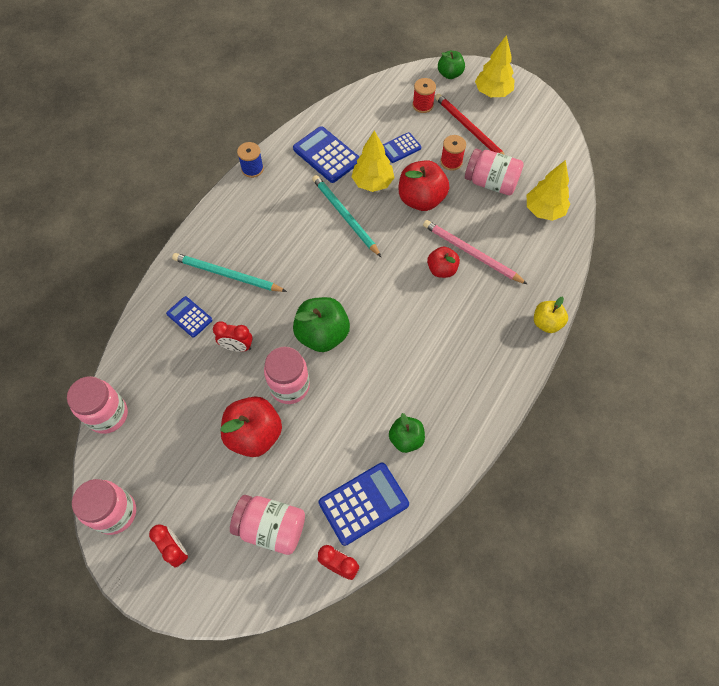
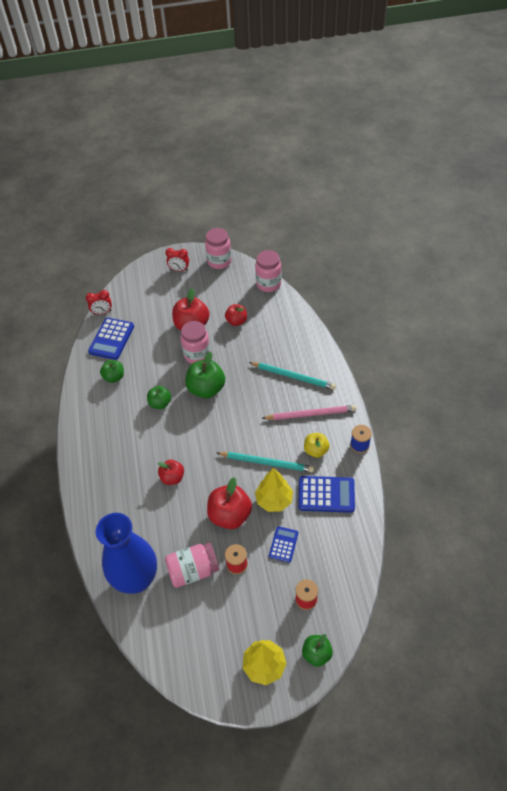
camera: 140 degrees right, 10 degrees down
blue calculator [166,296,212,338] -> none
turquoise pencil [172,253,287,292] -> turquoise pencil turned 45 degrees clockwise [249,362,336,390]
red clock [213,321,253,352] -> none
pink jar [230,495,305,555] -> none
pink pencil [423,220,527,284] -> pink pencil moved to [261,405,356,420]
red pencil [435,93,505,155] -> none
yellow tree [527,160,570,221] -> blue vase [96,513,157,594]
yellow apple [534,297,568,333] -> yellow apple moved to [304,433,330,458]
none -> green apple [147,386,171,409]
none -> red apple [225,304,247,326]

